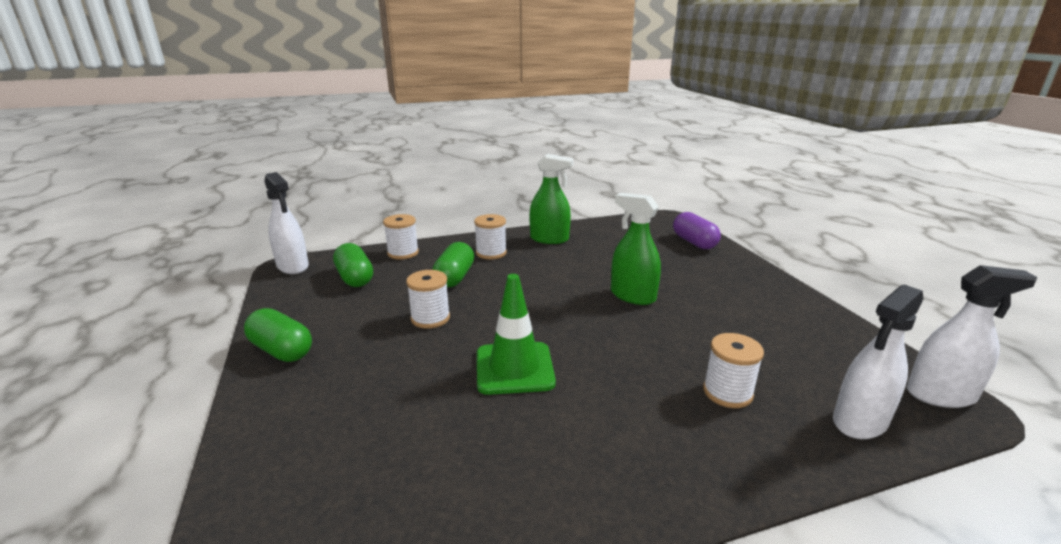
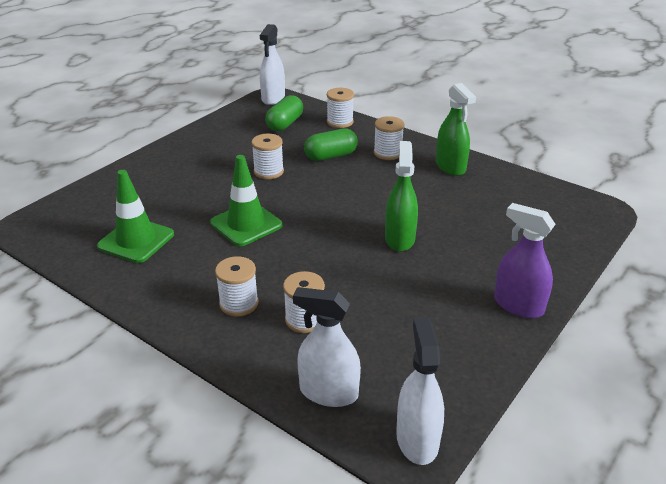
camera: 55 degrees right, 10 degrees up
green capsule [244,308,312,362] -> none
purple capsule [673,212,721,249] -> none
white spray bottle [907,265,1038,408] -> white spray bottle turned 150 degrees counterclockwise [396,317,444,465]
none -> green traffic cone [97,170,174,263]
none -> white spool [215,256,258,316]
none -> purple spray bottle [494,203,556,318]

